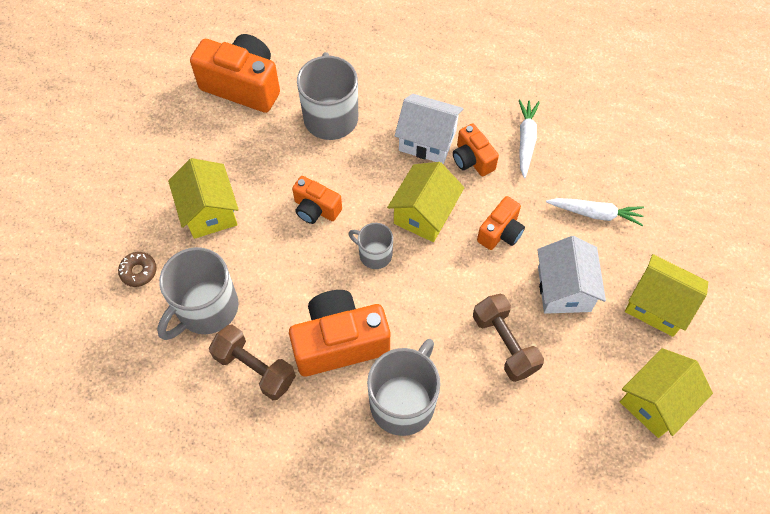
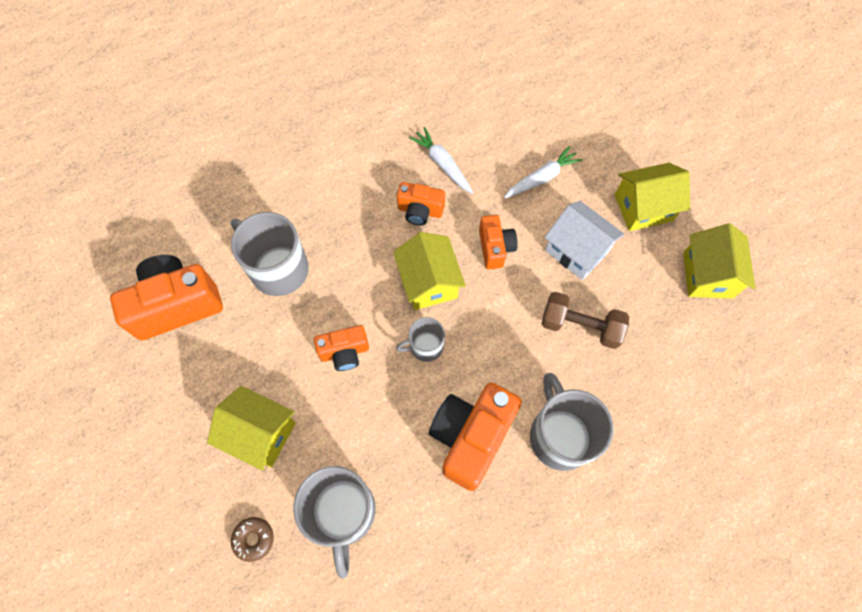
camera: 45 degrees left, 5 degrees up
brown dumbbell [209,325,296,400] -> none
white house [395,94,463,164] -> none

